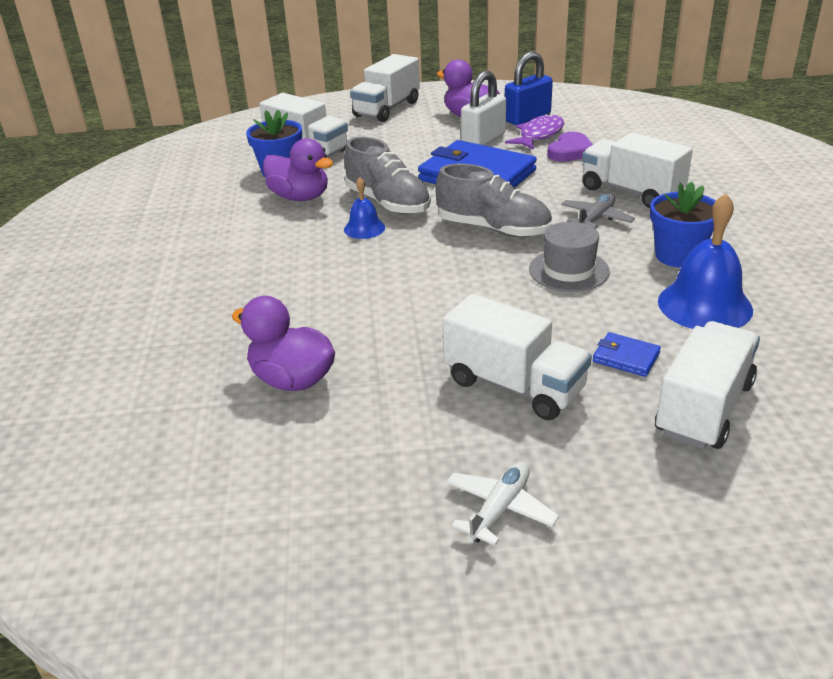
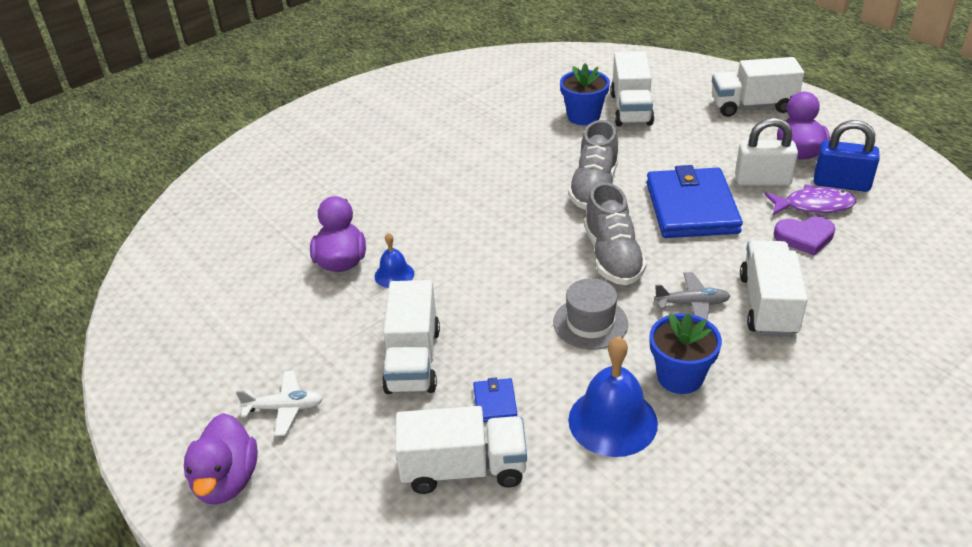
camera: 55 degrees right, 5 degrees up
purple duck [263,138,333,201] -> purple duck moved to [184,413,258,505]
blue bell [344,178,385,239] -> blue bell moved to [375,233,414,288]

